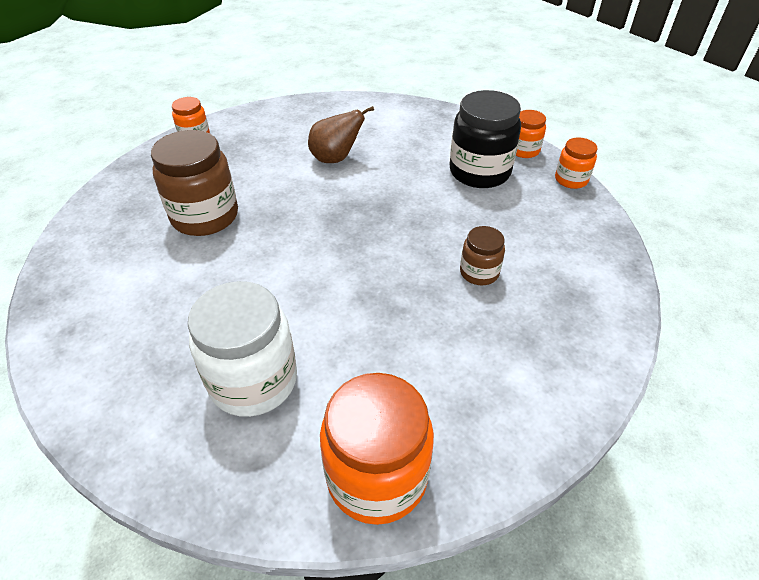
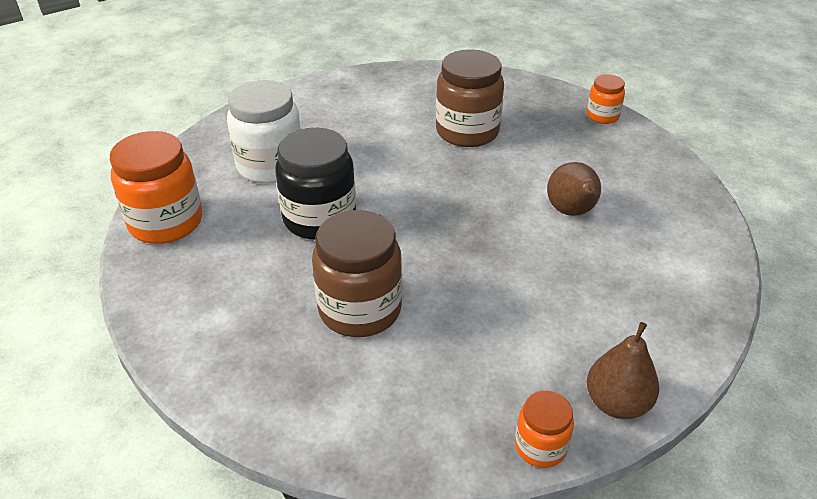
camera: 95 degrees right, 5 degrees down
black jar [450,90,521,188] -> black jar moved to [275,128,356,240]
brown jar [460,226,505,285] -> brown jar [312,210,402,337], size x1.88
orange jar [516,110,546,158] -> brown pear [587,322,659,419]

